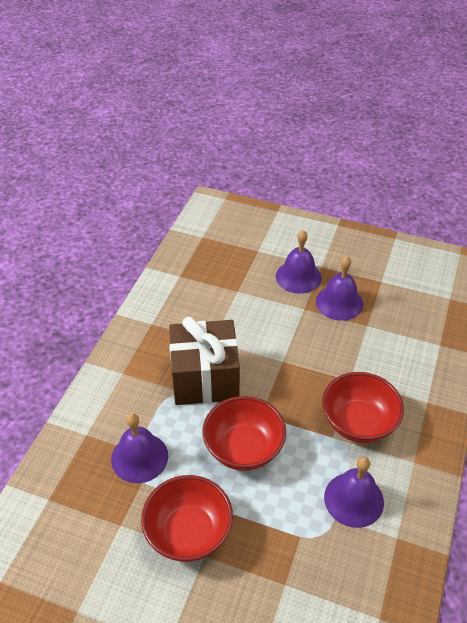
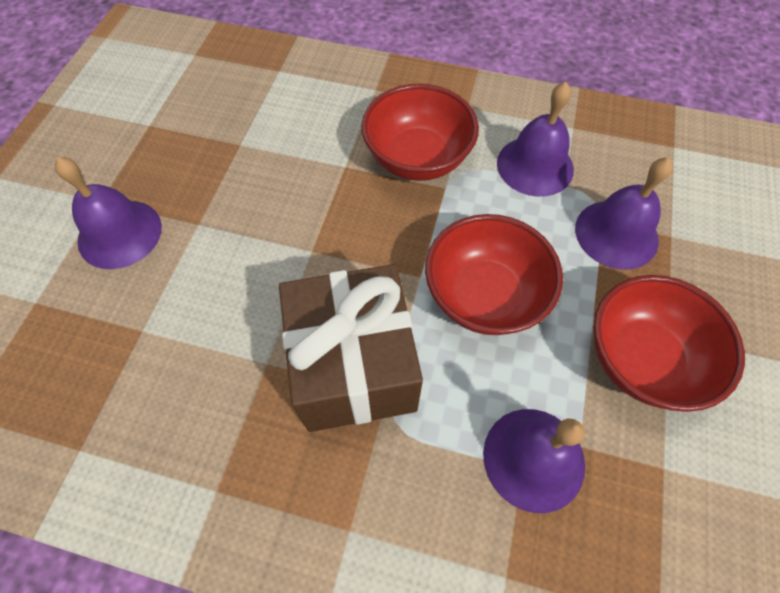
camera: 95 degrees left, 15 degrees up
purple bell [316,256,363,321] -> purple bell moved to [575,158,673,270]

